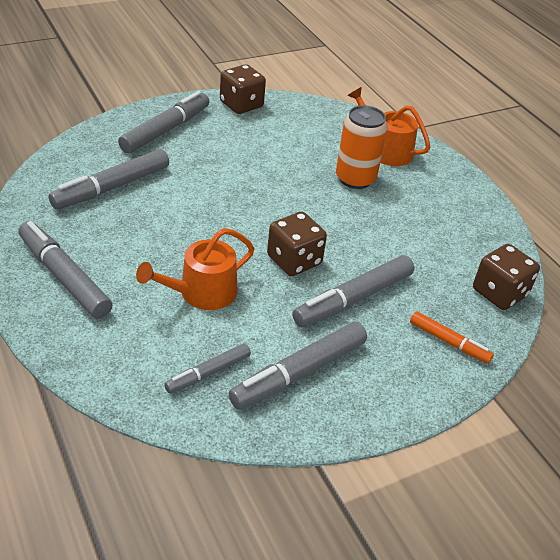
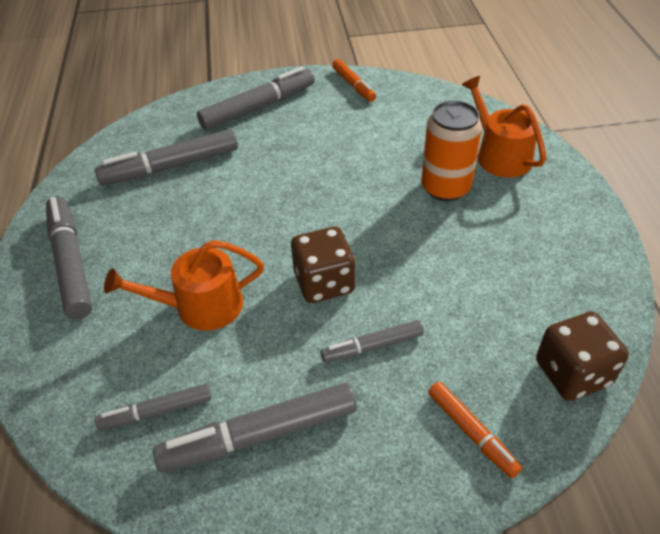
camera: 25 degrees right, 5 degrees up
brown dice [220,64,266,114] -> orange marker [332,59,376,102]
grey marker [292,255,414,327] -> grey marker [321,320,424,363], size x0.58

